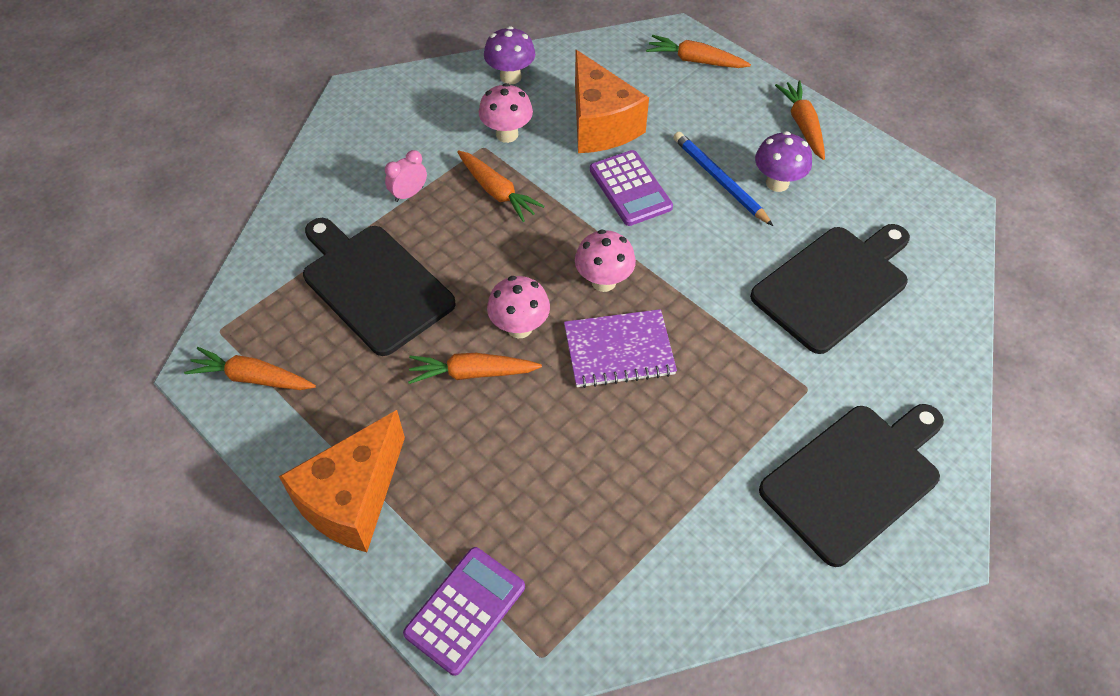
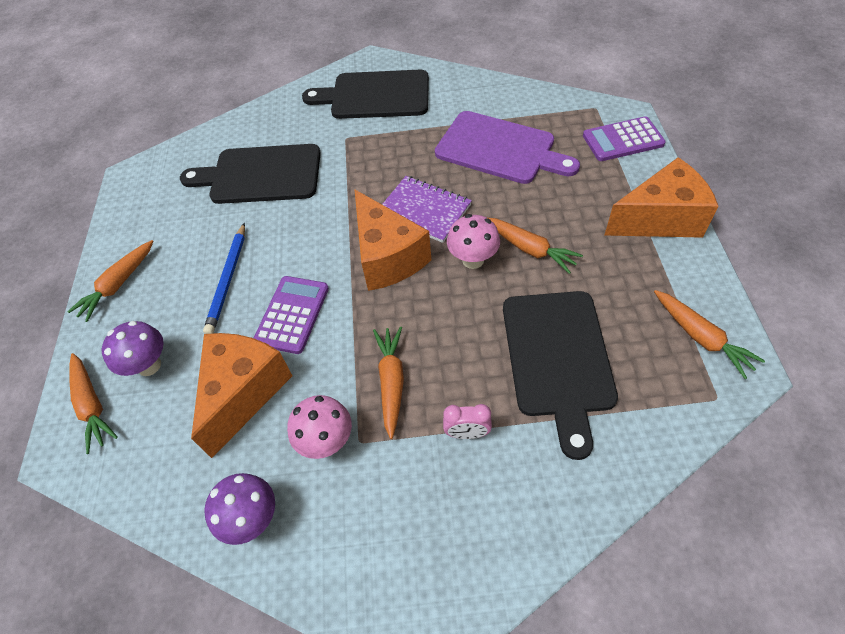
camera: 135 degrees left, 0 degrees up
pink mushroom [575,229,636,292] -> orange cheese [354,189,431,291]
purple mushroom [755,131,812,192] -> purple mushroom moved to [102,321,164,376]
none -> purple cutting board [435,111,580,184]

